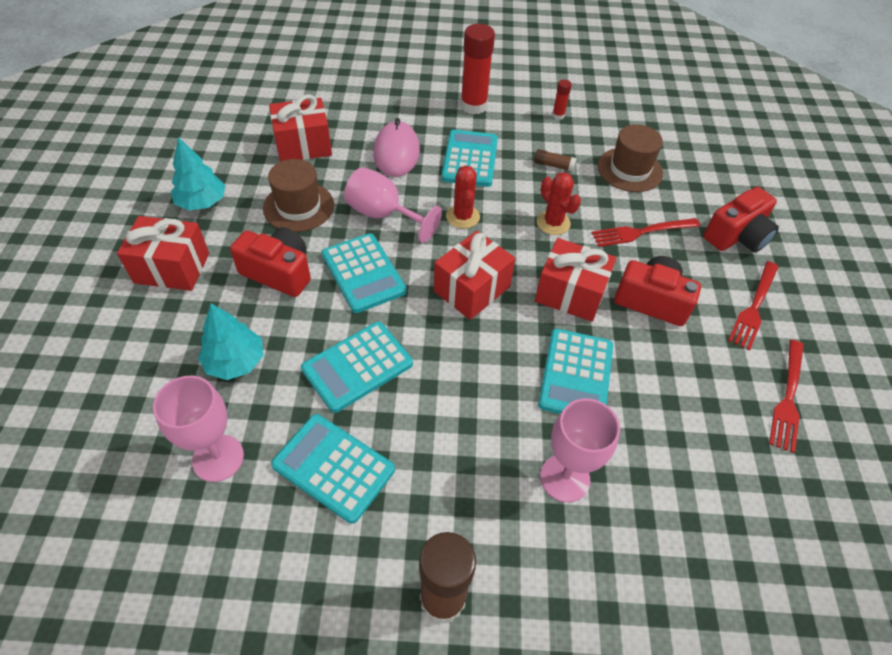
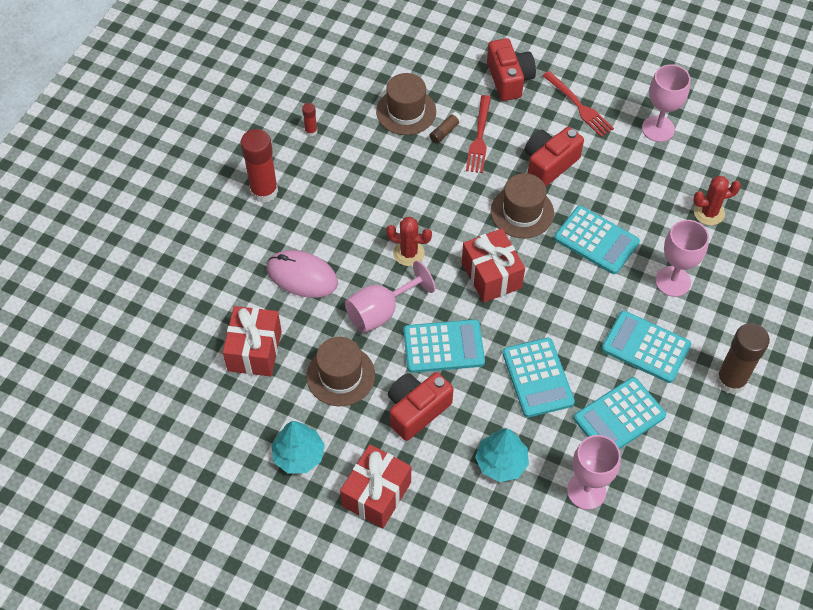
camera: 65 degrees left, 5 degrees up
turquoise calculator [441,130,498,187] -> turquoise calculator moved to [602,311,691,383]
brown glue stick [534,149,577,172] -> brown glue stick moved to [429,112,462,144]
red gift [535,238,616,322] -> brown hat [491,173,554,238]
red cactus [537,172,581,235] -> red cactus moved to [693,176,741,225]
red fork [769,340,804,453] -> pink goblet [642,64,690,142]

